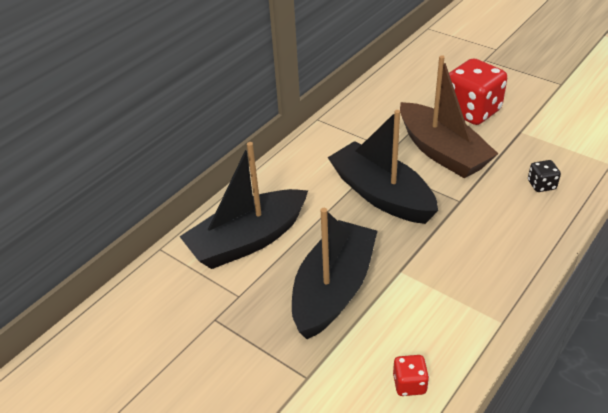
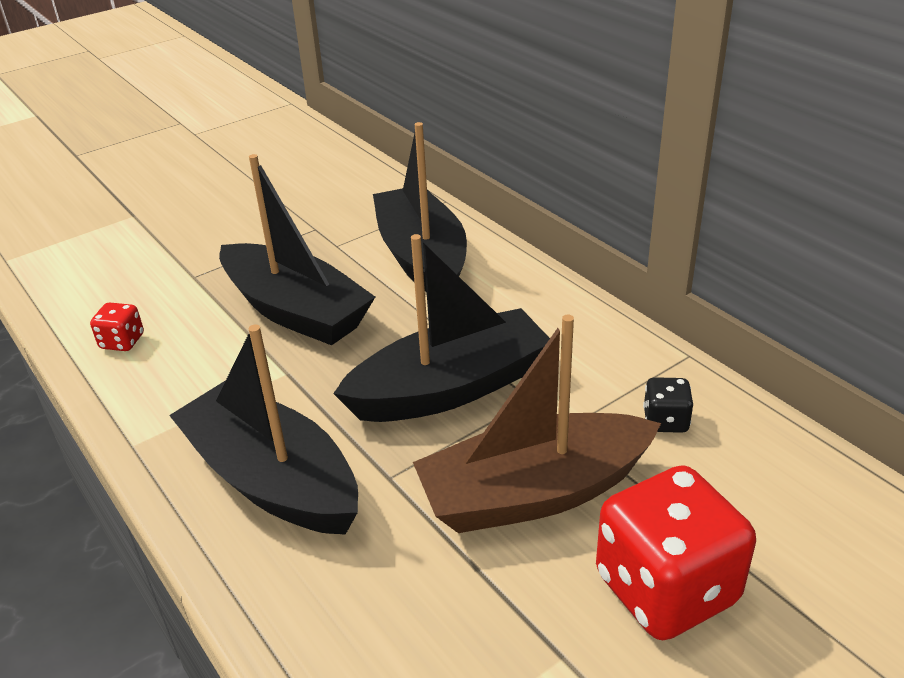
camera: 105 degrees right, 5 degrees down
black dice [528,160,561,192] -> black dice moved to [643,377,693,433]
none -> black boat [169,325,358,535]

